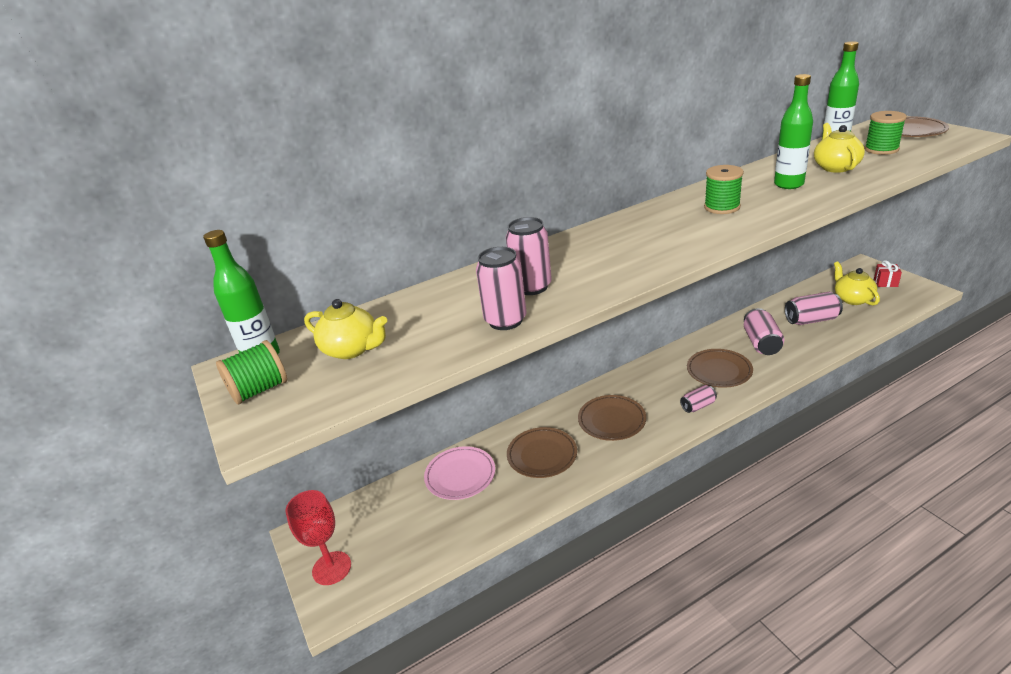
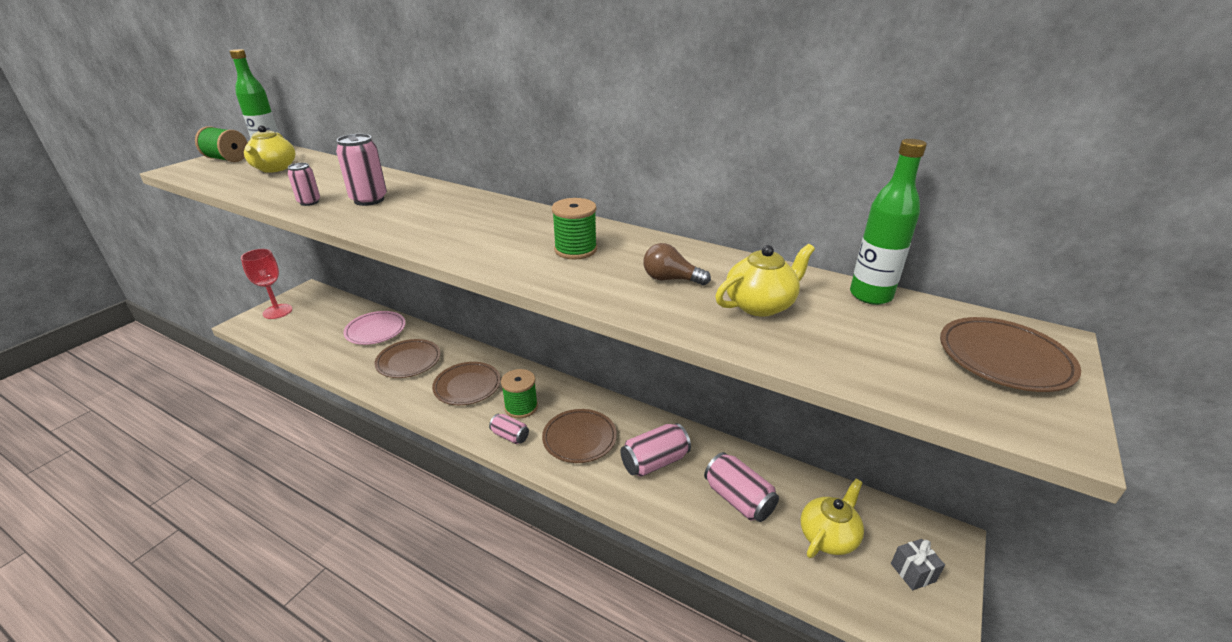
camera: 55 degrees right, 0 degrees up
pink can [476,247,527,330] -> pink can [288,163,320,206], size x0.60
green bottle [774,74,813,189] -> brown light bulb [643,243,711,285]
green spool [864,111,907,155] -> green spool moved to [501,369,538,418]
red gift [874,260,902,287] -> grey gift [891,539,945,590]

